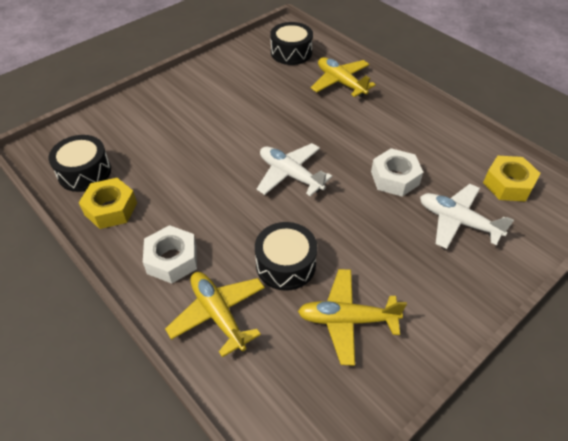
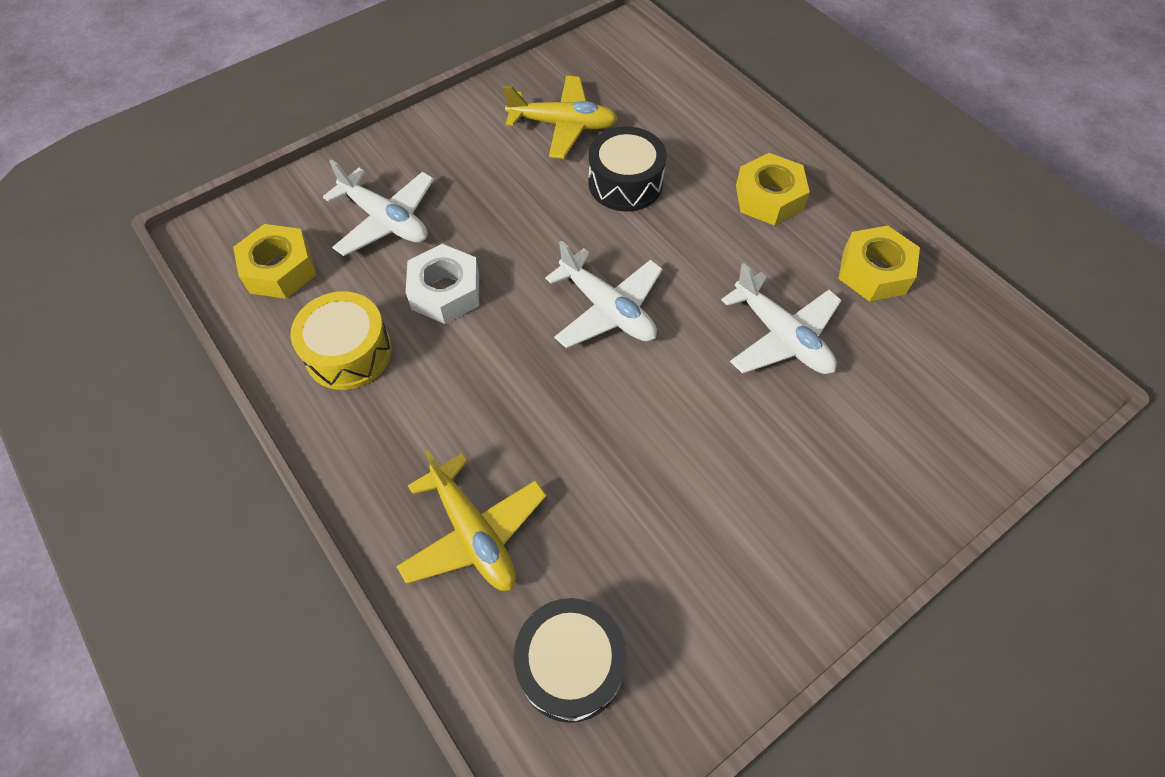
camera: 175 degrees left, 10 degrees up
black drum [49,135,111,192] -> none
white nut [143,225,197,284] -> yellow nut [736,153,810,226]
yellow plane [165,272,265,357] -> none
none -> yellow drum [290,291,392,390]
none -> white plane [721,263,841,374]

